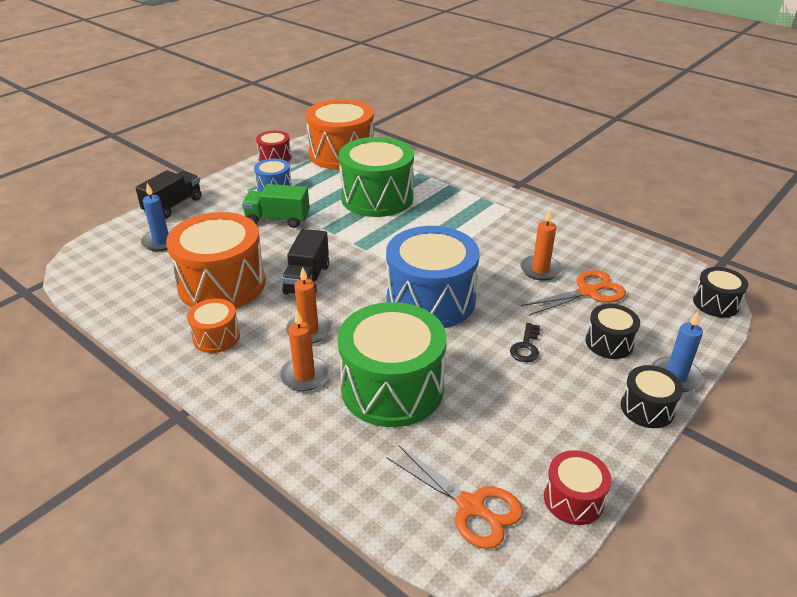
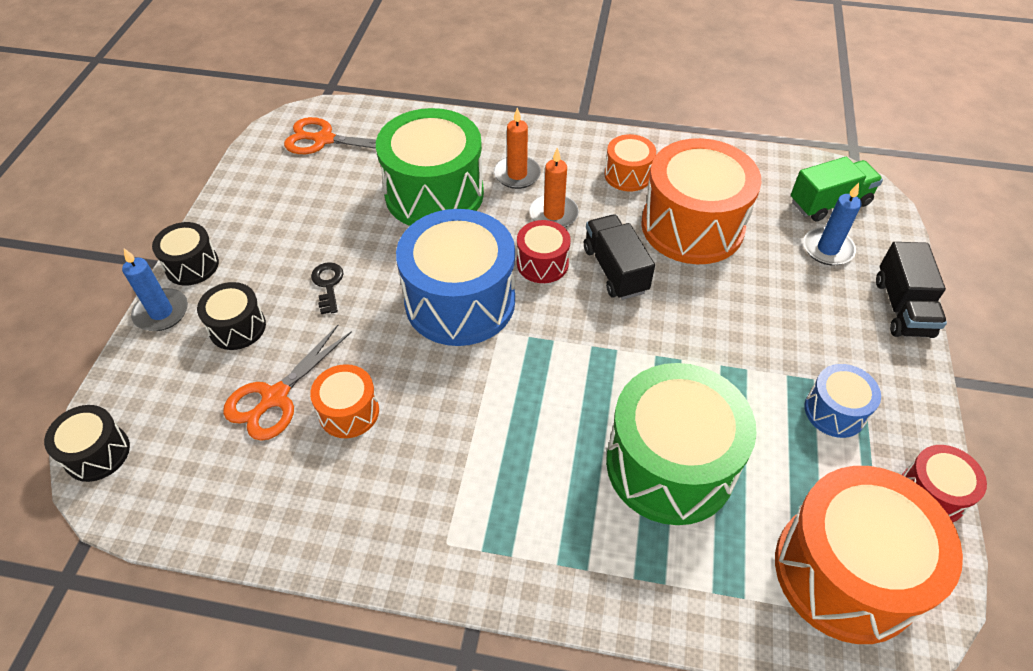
camera: 150 degrees right, 15 degrees up
green truck [242,184,310,228] -> green truck moved to [791,157,883,222]
orange candle [520,210,562,281] -> orange drum [310,364,379,438]
red drum [544,450,611,525] -> red drum moved to [517,220,571,283]

